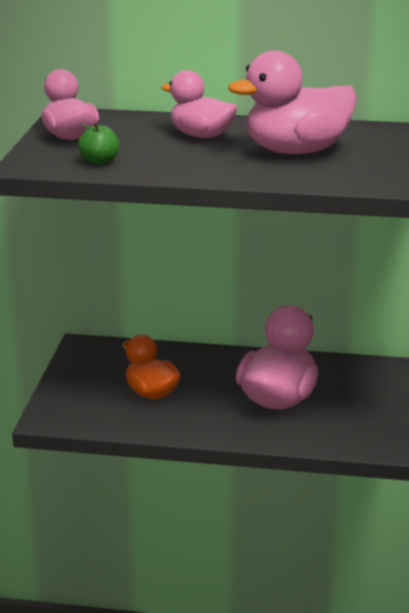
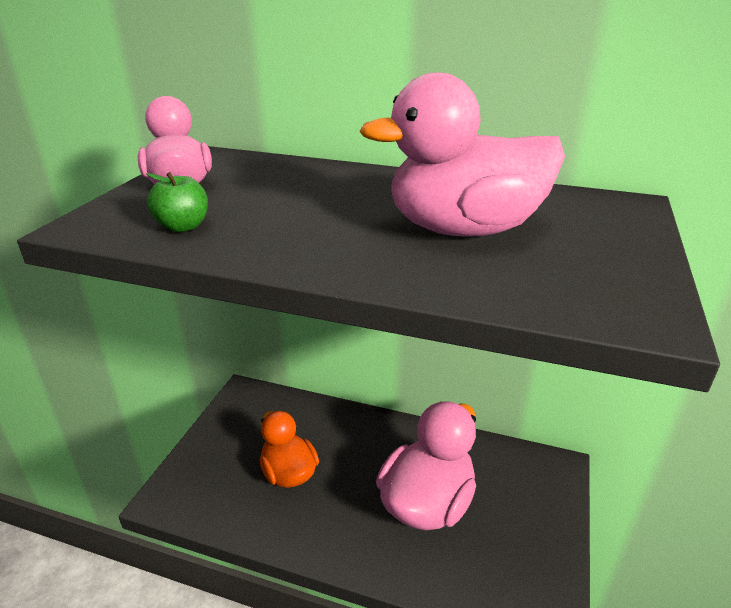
camera: 10 degrees right, 5 degrees up
pink duck [161,70,237,138] -> none

